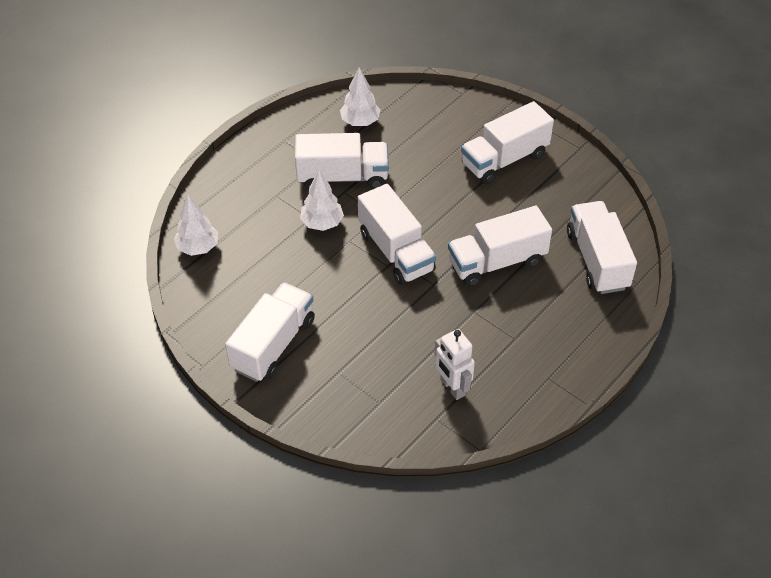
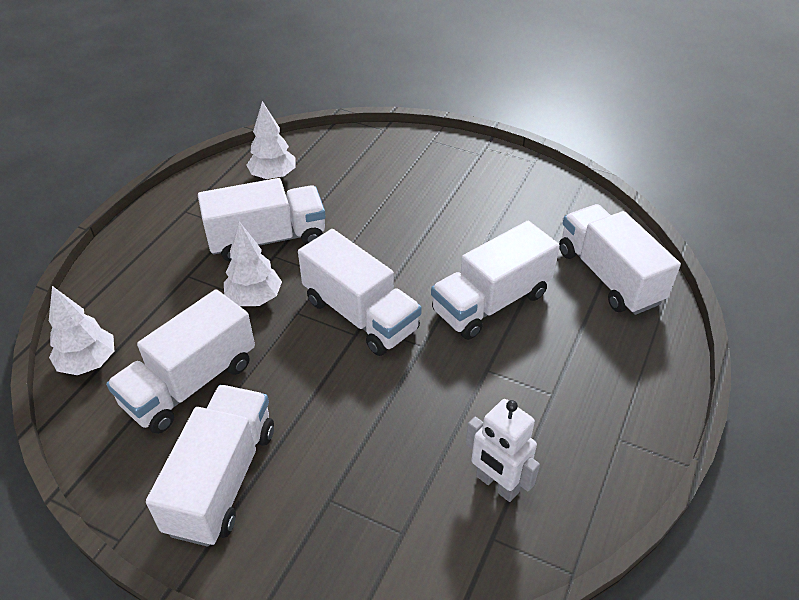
camera: 15 degrees left, 5 degrees down
white truck [461,101,554,184] -> white truck moved to [106,289,255,434]

